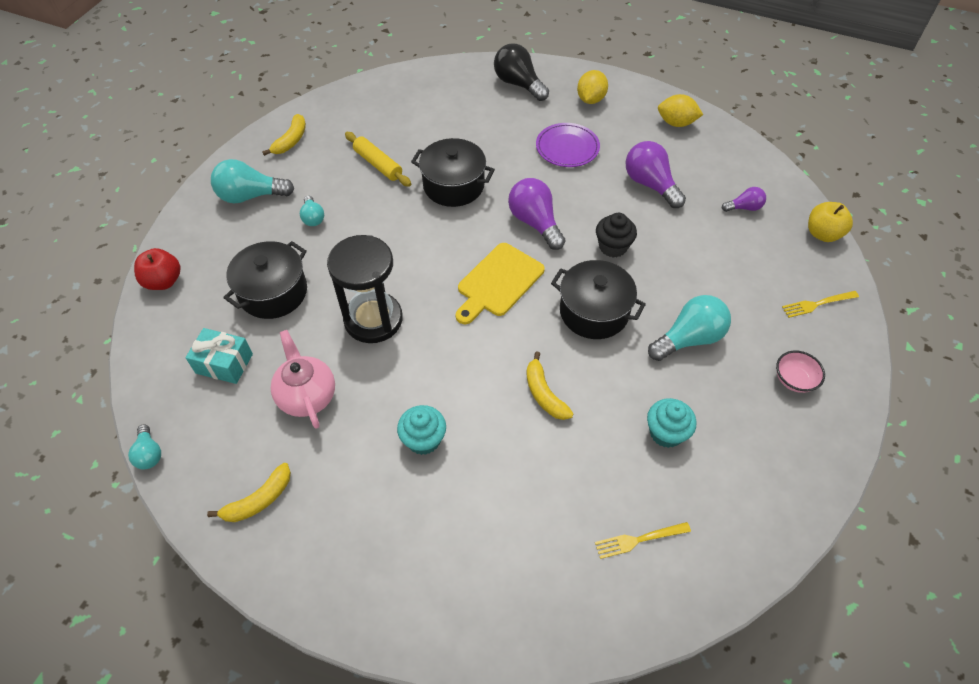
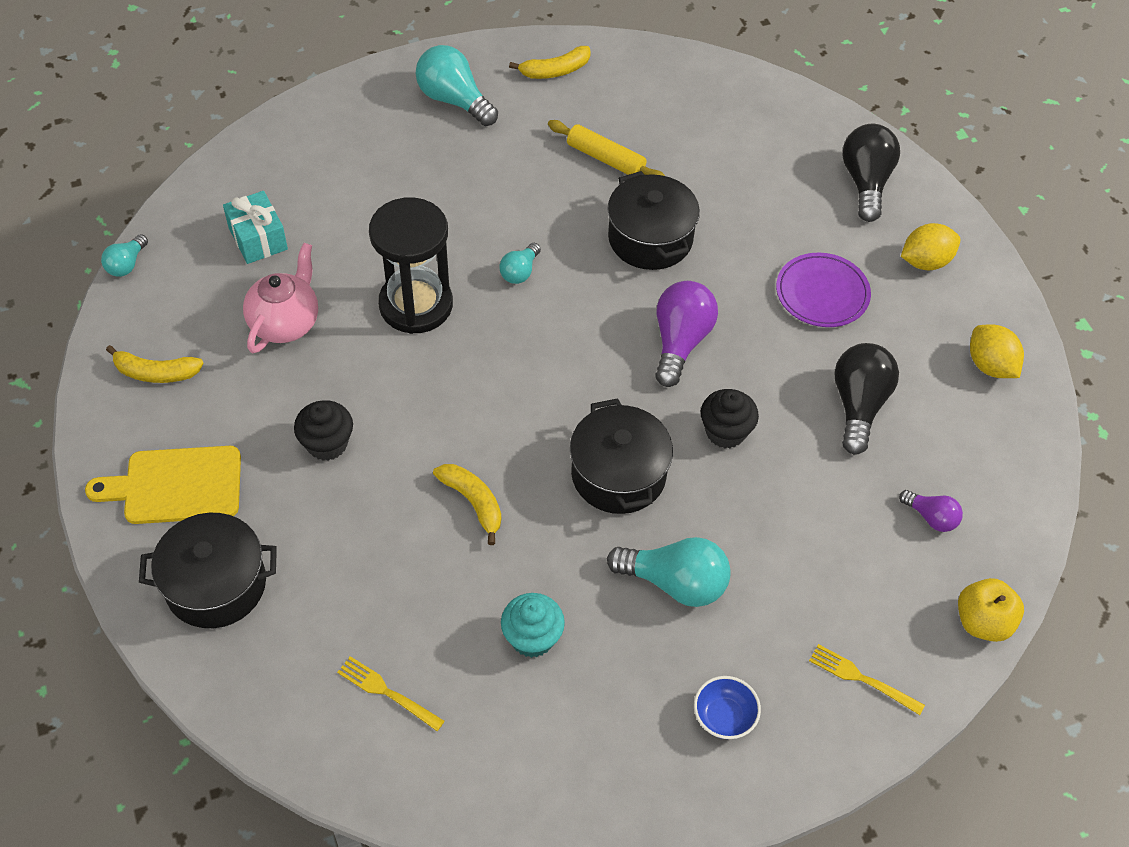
camera: 45 degrees right, 0 degrees up
red apple [134,248,181,290] -> none
black pot [224,241,307,319] -> black pot moved to [139,513,277,628]
turquoise light bulb [300,196,324,226] -> turquoise light bulb moved to [499,243,541,284]
yellow rolling pin [345,132,411,187] -> yellow rolling pin turned 60 degrees counterclockwise [548,120,665,176]
turquoise cupcake [397,405,446,455] -> black cupcake [294,400,353,461]
yellow cutting board [456,243,545,324] -> yellow cutting board moved to [85,446,241,524]
yellow banana [526,351,574,420] -> yellow banana turned 120 degrees clockwise [433,464,501,545]
purple light bulb [626,141,686,208] -> black light bulb [835,343,899,455]
pink bowl [776,351,825,393] -> blue bowl [694,676,761,739]

